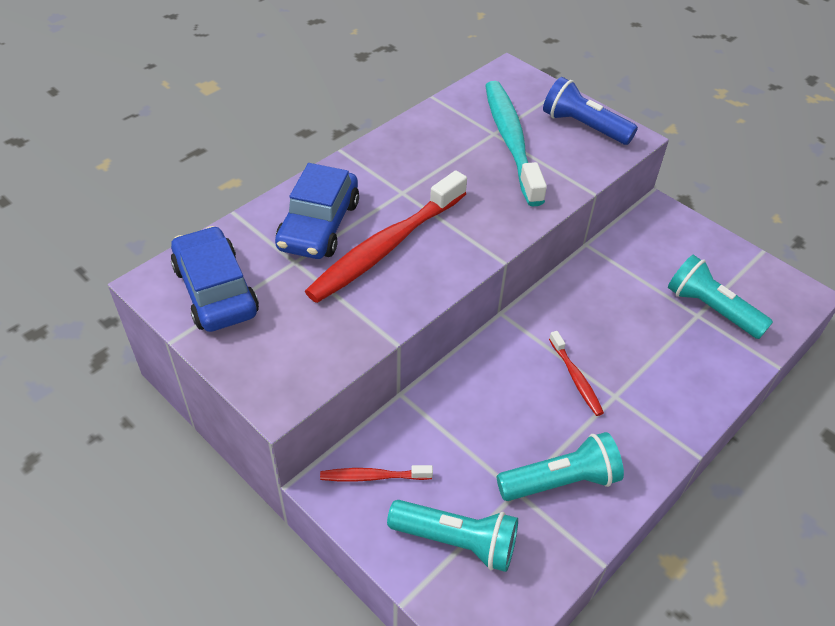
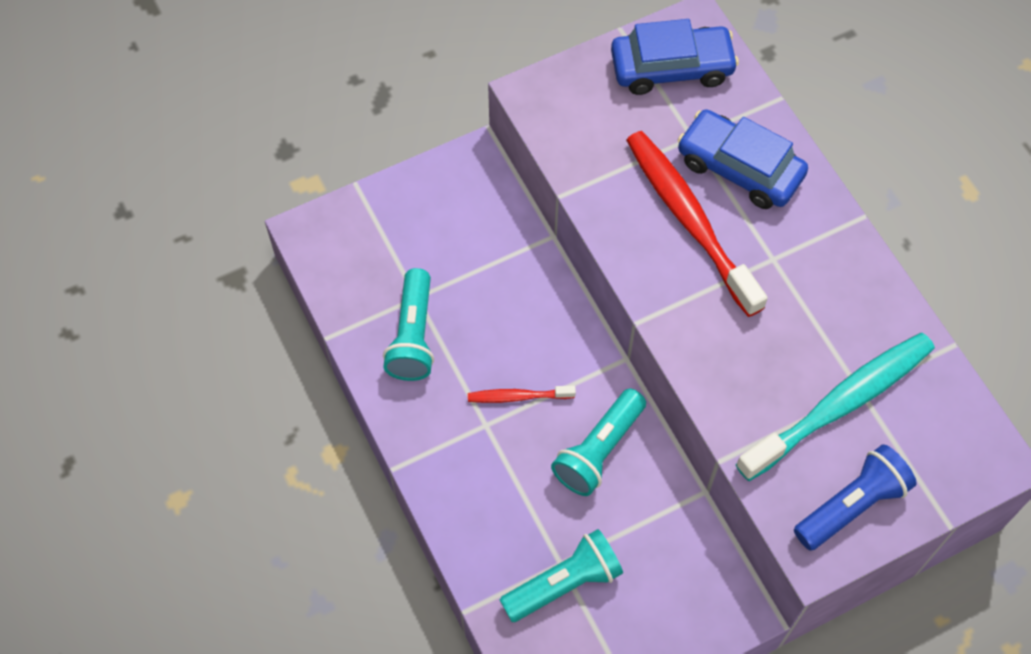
camera: 110 degrees right, 15 degrees up
red toothbrush [320,465,433,482] -> none
turquoise flashlight [387,500,518,572] -> turquoise flashlight moved to [551,388,646,496]
turquoise toothbrush [485,81,547,206] -> turquoise toothbrush turned 45 degrees counterclockwise [736,333,935,481]

